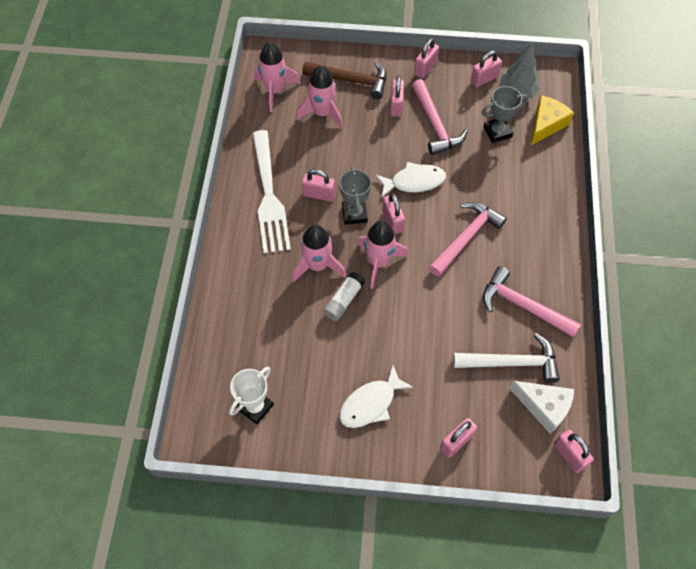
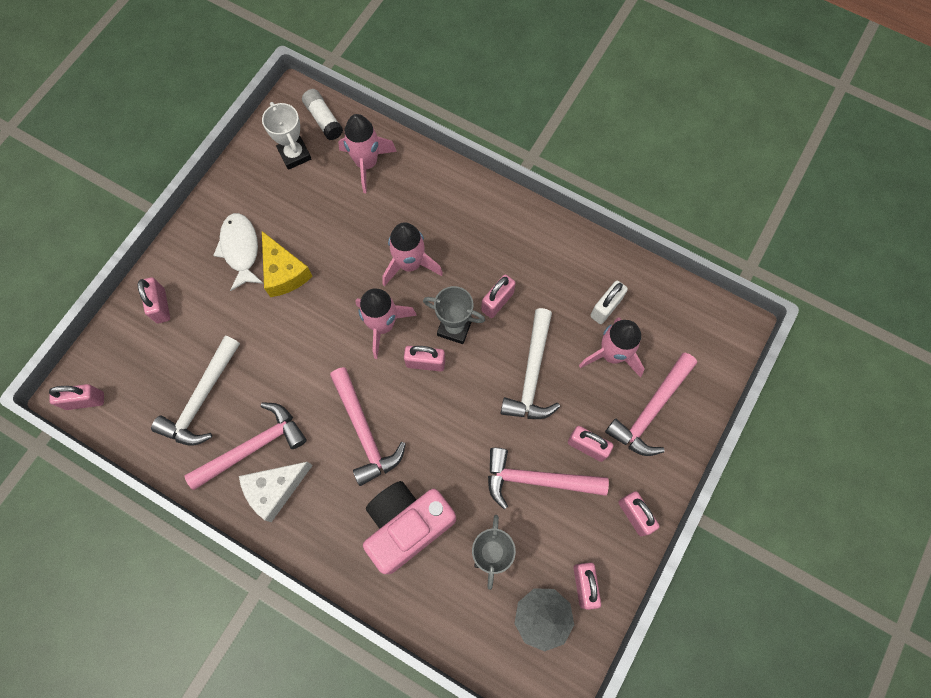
camera: 115 degrees right, 10 degrees up
white fork [252,130,291,254] -> none
pink rocket [254,42,301,112] -> pink rocket moved to [338,114,397,193]
brown hammer [302,62,387,99] -> pink hammer [605,353,697,456]
white glue stick [323,272,365,321] -> white glue stick moved to [302,89,343,140]
white fish [375,162,446,197] -> none
white cheese [509,381,574,434] -> white cheese moved to [239,462,313,522]
yellow cheese [531,95,574,145] -> yellow cheese moved to [262,231,312,297]
none -> pink camera [363,481,456,574]
none -> white hammer [501,308,560,419]
none -> white padlock [590,281,628,324]

